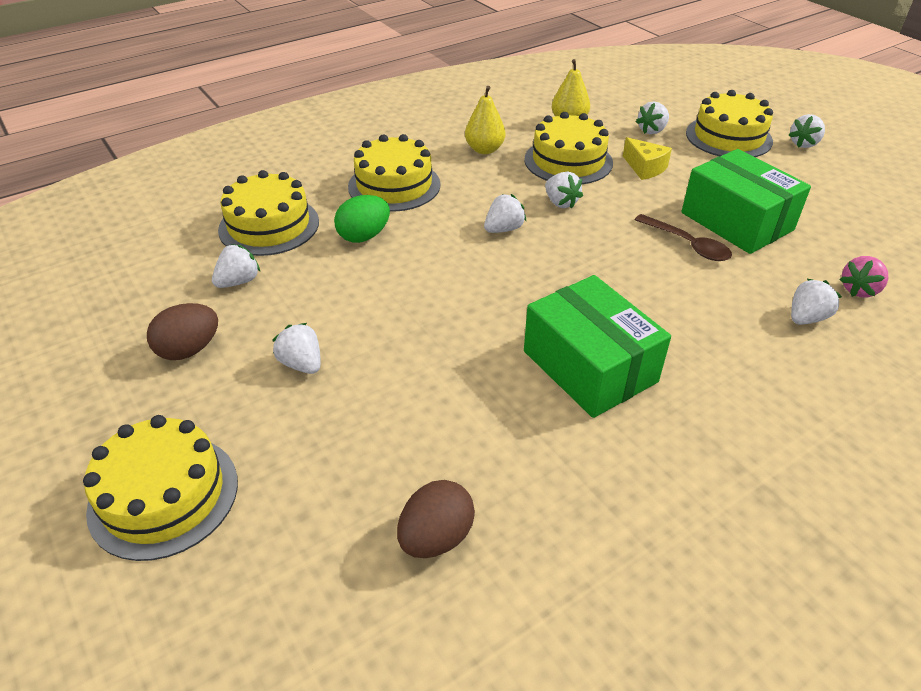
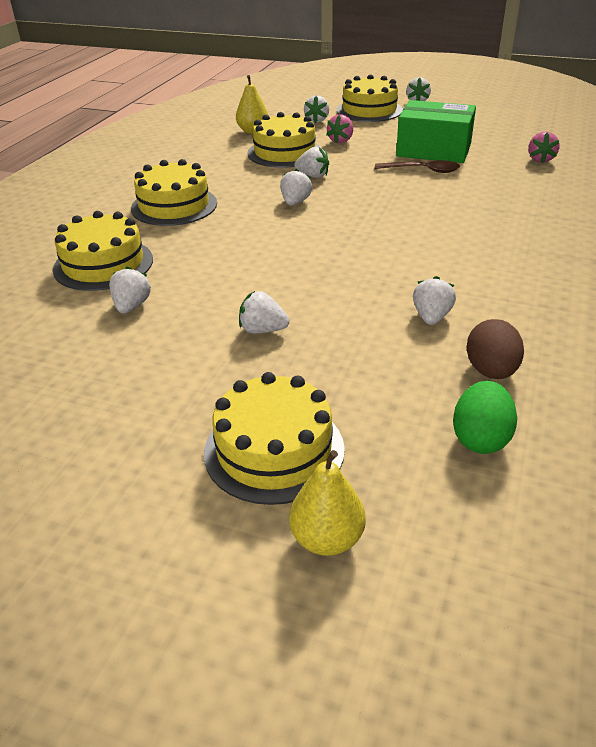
camera: 35 degrees left, 5 degrees down
brown egg [147,303,218,360] -> none
green egg [334,195,390,243] -> green egg moved to [453,381,517,454]
yellow pear [465,86,505,154] -> yellow pear moved to [289,450,366,556]
green box [524,275,671,418] -> none
yellow cheese [623,137,672,180] -> pink strawberry [326,114,353,144]
white strawberry [791,279,842,325] -> white strawberry moved to [413,276,456,325]

